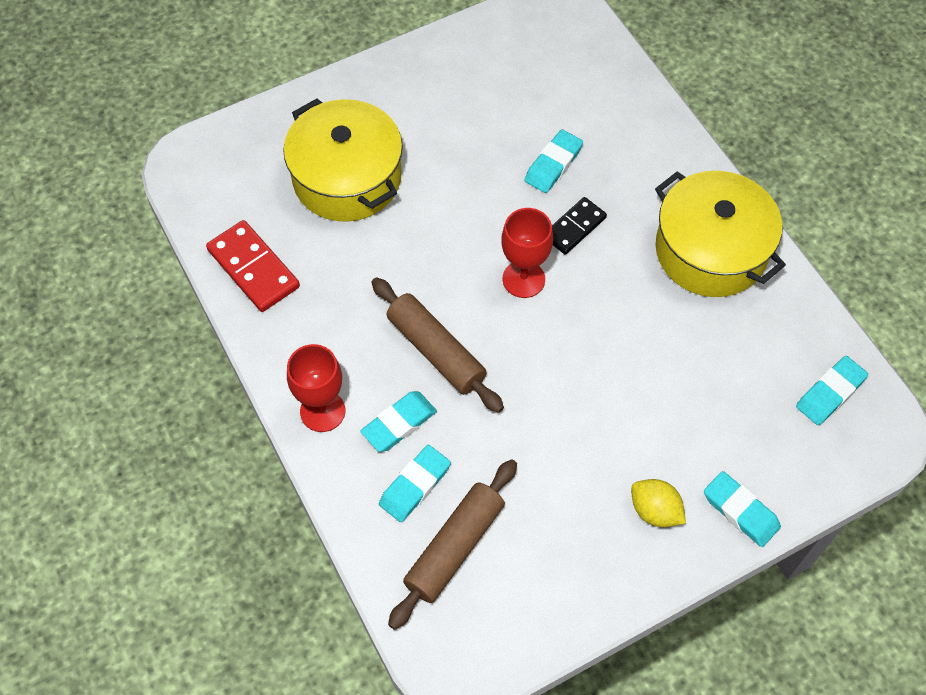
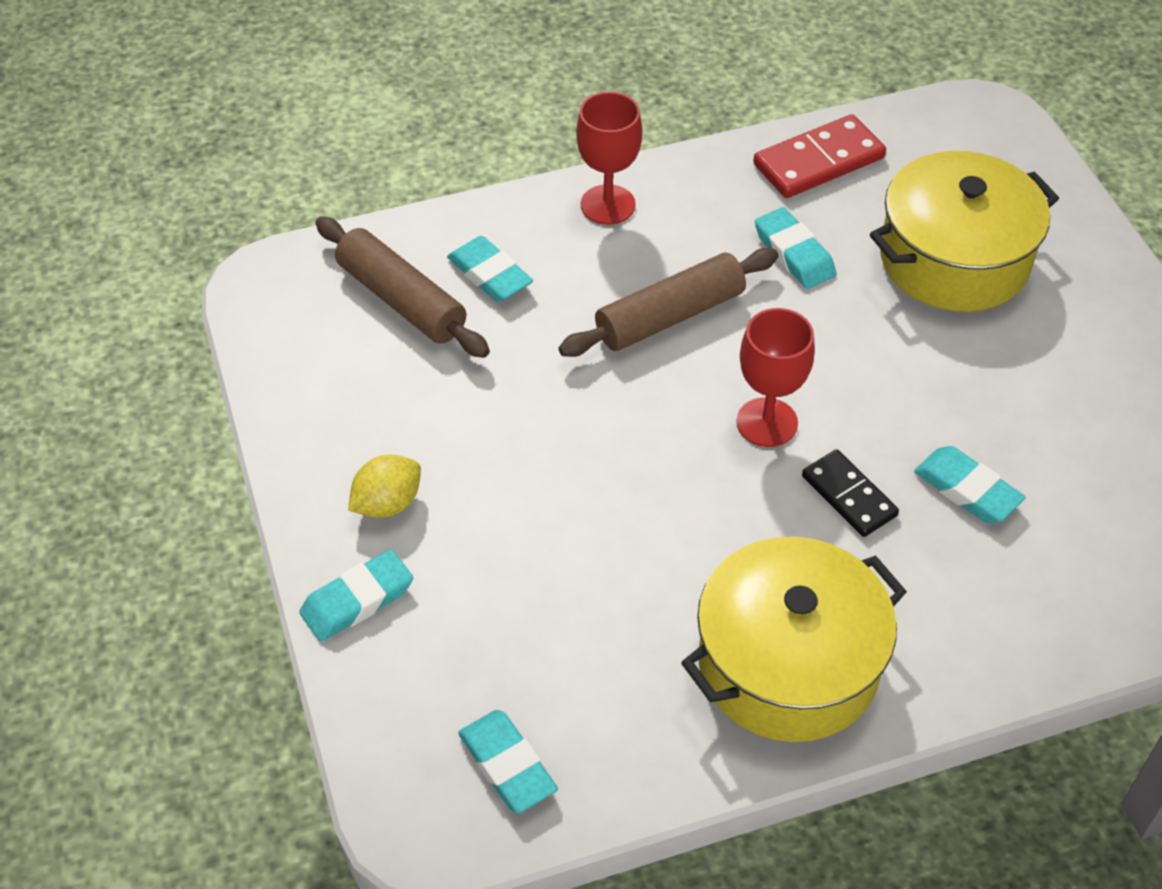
camera: 100 degrees right, 10 degrees down
turquoise eraser [360,391,437,452] -> turquoise eraser moved to [755,207,837,289]

